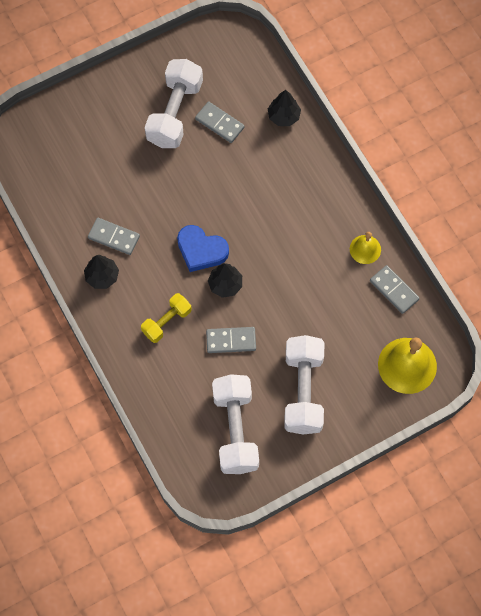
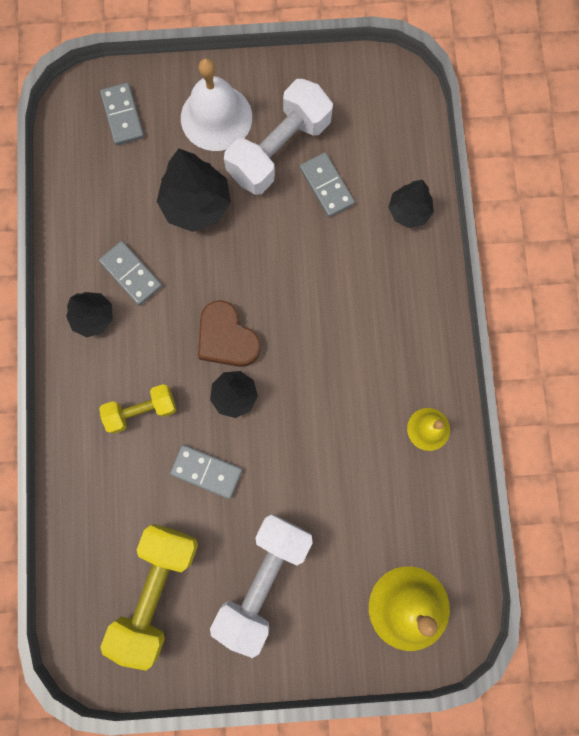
camera: 25 degrees right, 10 degrees up
blue heart [177,225,229,272] -> brown heart [198,300,261,367]
white dumbbell [212,374,259,474] -> yellow dumbbell [100,524,198,671]
grey domino [370,265,420,314] -> grey domino moved to [100,83,144,145]
none -> black tree [157,148,231,232]
none -> white bell [181,58,252,151]

